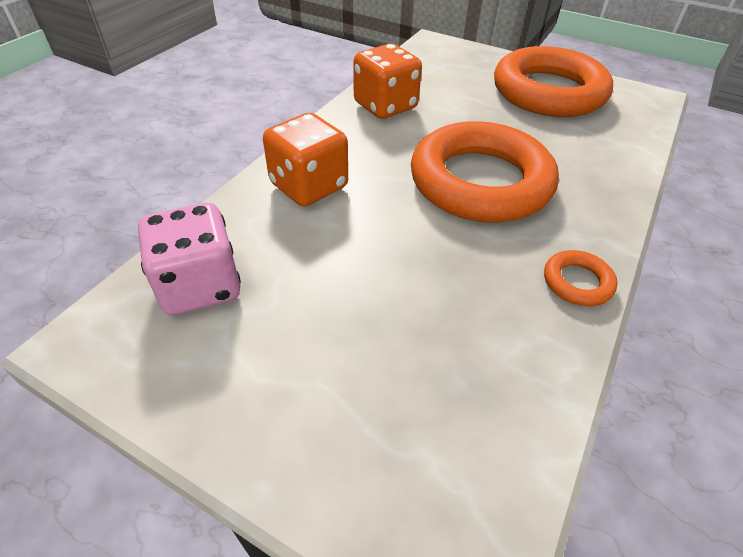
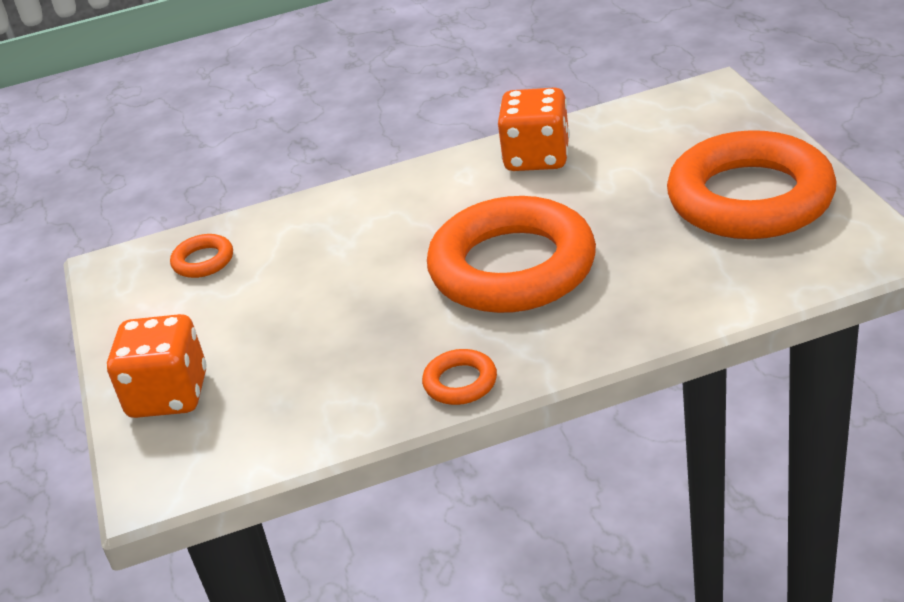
camera: 50 degrees right, 10 degrees down
pink dice [138,203,241,315] -> orange ring [170,234,233,278]
orange dice [263,113,348,207] -> orange dice moved to [107,314,206,418]

